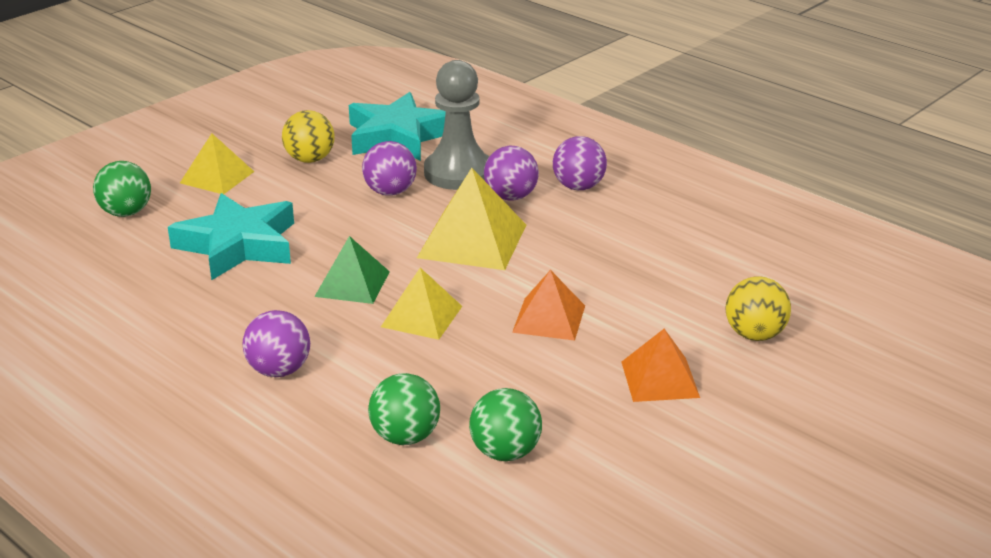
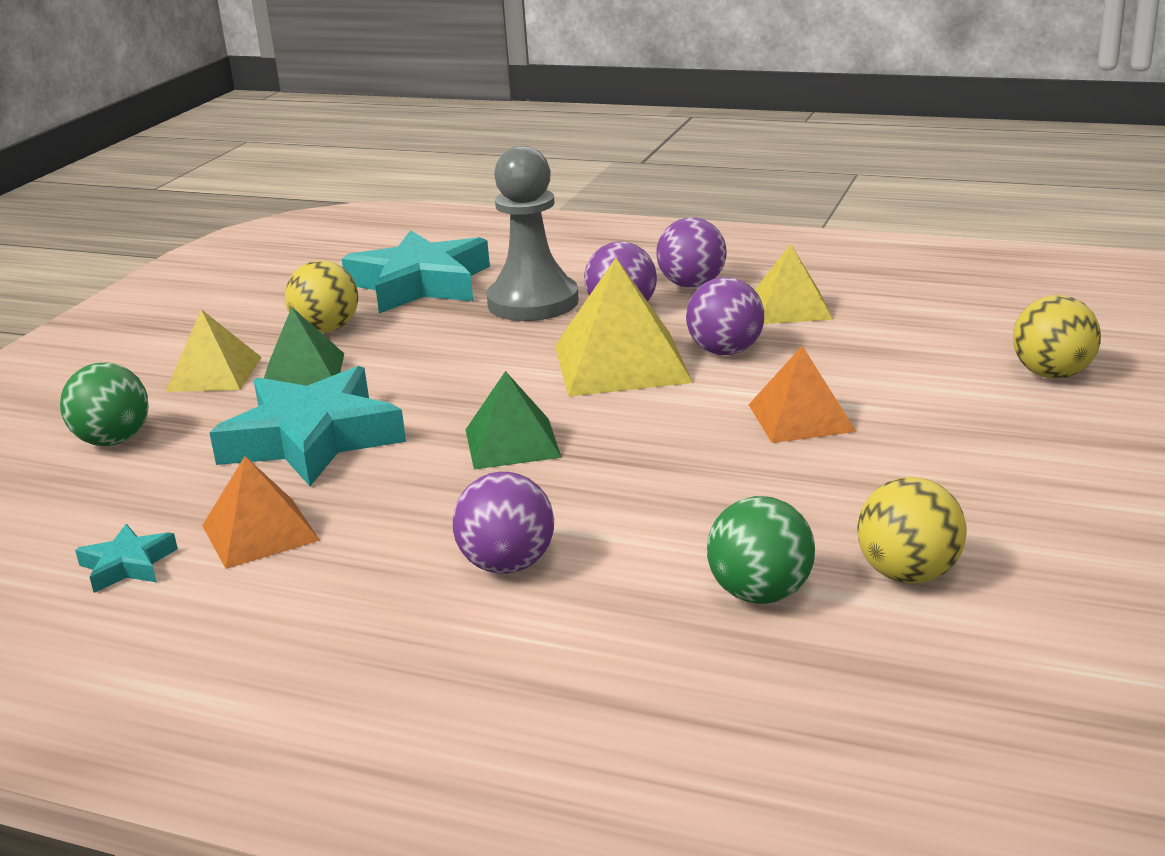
camera: 20 degrees left, 5 degrees down
purple ball [362,141,417,196] -> purple ball moved to [686,277,764,355]
yellow pyramid [381,268,462,340] -> yellow pyramid moved to [755,244,833,324]
green ball [469,388,542,461] -> yellow ball [857,477,967,584]
orange pyramid [622,329,700,402] -> orange pyramid moved to [202,456,320,569]
none -> turquoise star [75,524,178,593]
none -> green pyramid [264,307,344,386]

